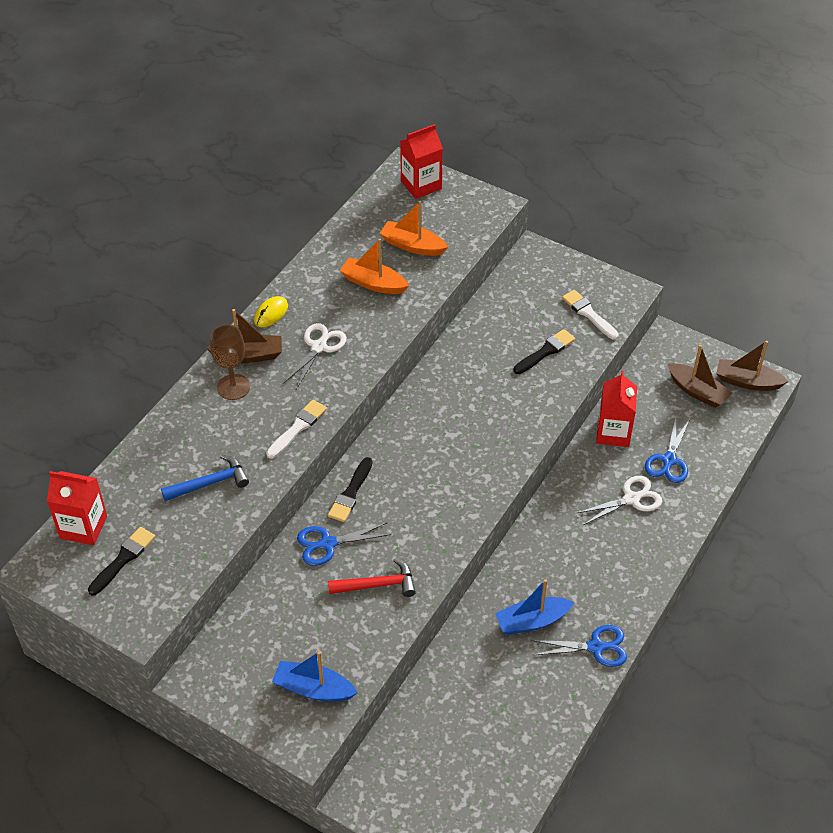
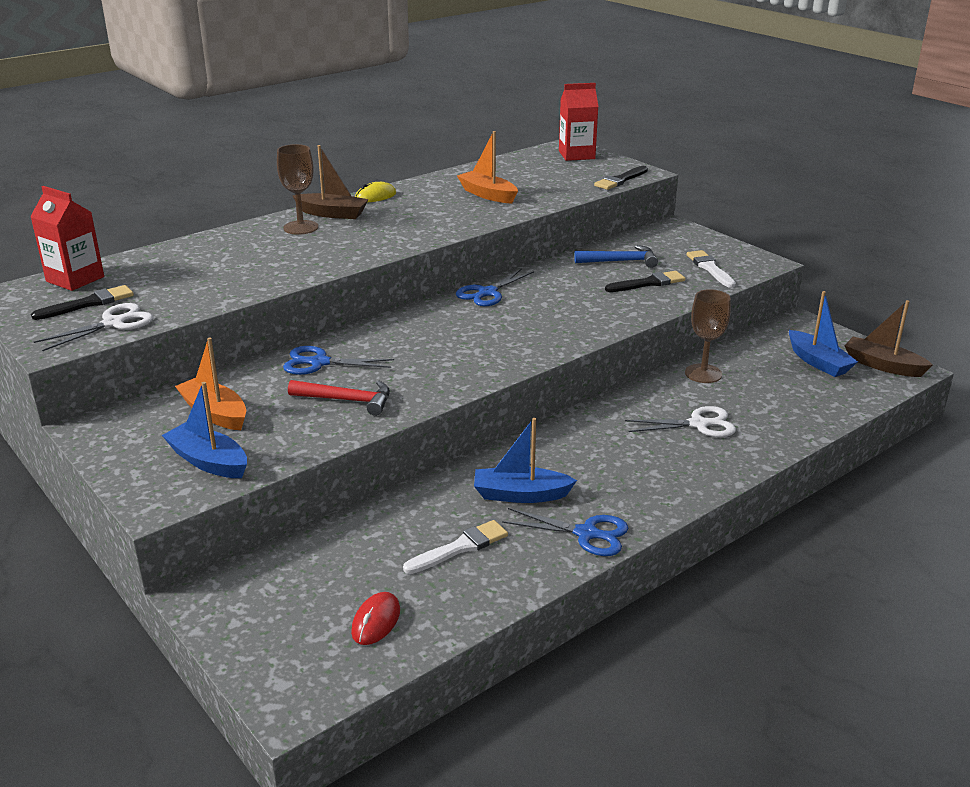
camera: 20 degrees right, 20 degrees down
blue hammer [161,455,249,501] -> blue hammer moved to [574,245,658,268]
white brush [266,400,327,459] -> white brush moved to [403,520,508,574]
white scissors [283,323,347,389] -> white scissors moved to [34,303,154,351]
black brush [328,457,373,522] -> black brush moved to [594,166,648,190]
orange boat [379,201,448,256] -> orange boat moved to [175,337,246,430]
red carton [596,371,637,447] -> brown goblet [685,289,731,383]
blue scissors [645,418,690,483] -> blue scissors moved to [456,268,534,307]
brown boat [668,345,732,408] -> blue boat [789,291,858,377]
none -> red mouse [351,592,400,645]

